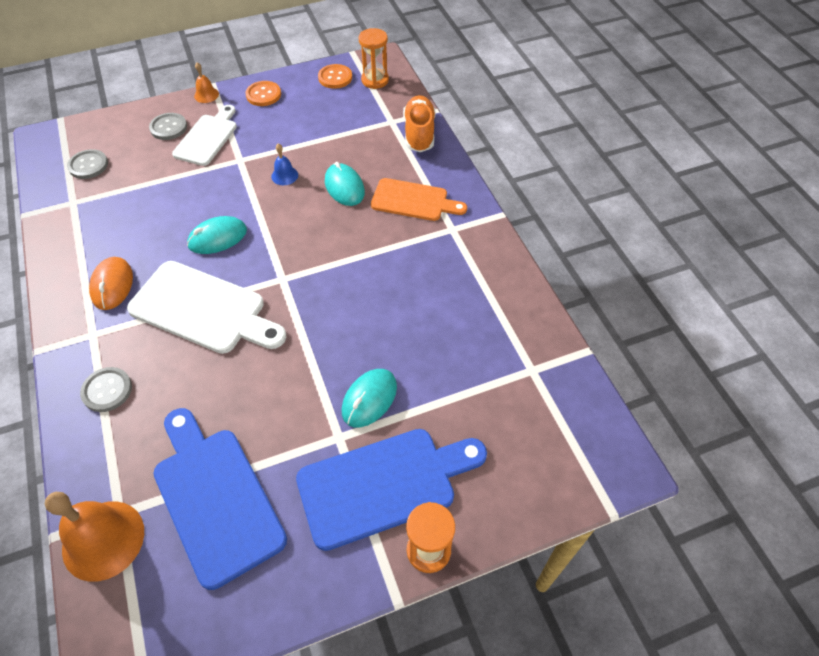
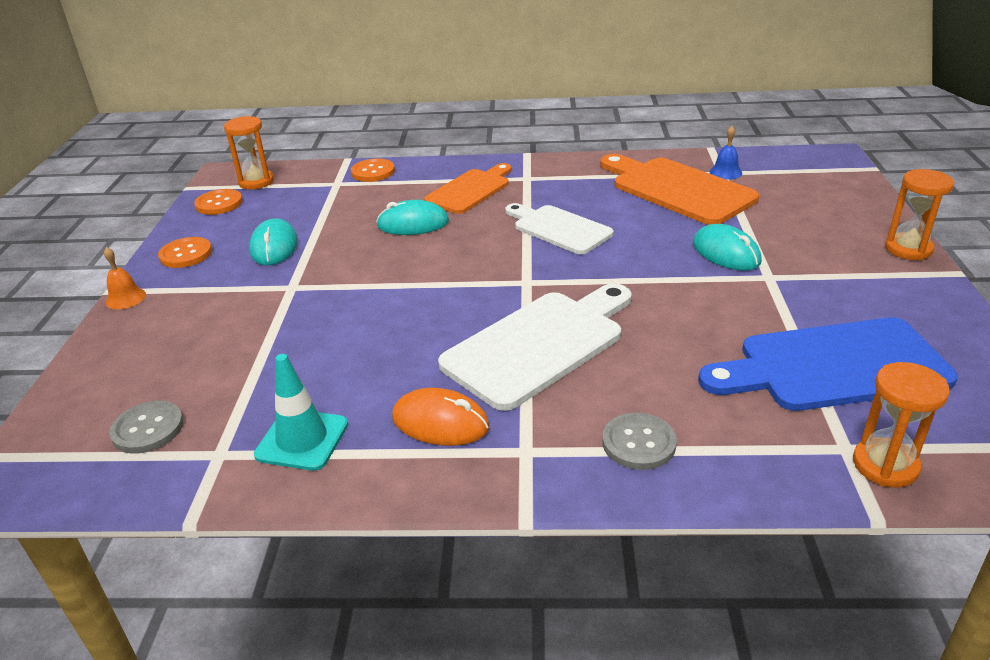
camera: 65 degrees left, 20 degrees down
orange bell [45,492,144,582] -> orange hourglass [853,362,950,487]
grey button [149,113,187,140] -> none
white cutting board [172,105,237,166] -> white cutting board moved to [505,203,614,254]
turquoise mouse [187,216,247,254] -> turquoise mouse moved to [249,218,298,265]
blue bell [271,143,298,185] -> blue bell moved to [710,126,742,180]
blue cutting board [296,429,487,551] -> none
orange shoe [403,95,435,152] -> orange button [351,158,395,182]
none -> turquoise traffic cone [254,354,348,471]
none -> orange cutting board [600,154,759,225]

